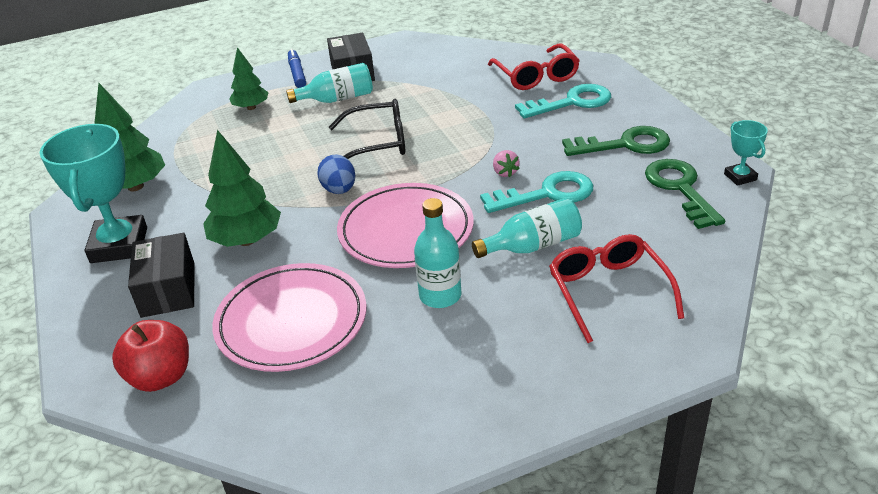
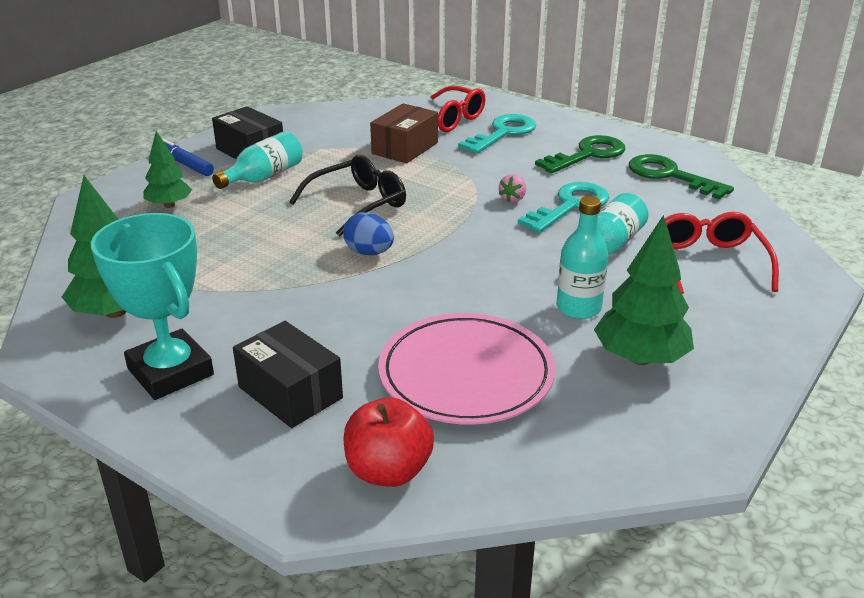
camera: 35 degrees left, 5 degrees down
green tree [203,130,281,247] -> green tree moved to [594,215,694,365]
pink plate [337,183,474,268] -> none
pink strawberry [493,150,520,177] -> pink strawberry turned 75 degrees clockwise [499,174,526,203]
red glasses [549,234,684,343] -> red glasses turned 45 degrees clockwise [665,212,779,294]
turquoise trophy [724,120,768,186] -> none
none -> brown box [370,103,438,164]

